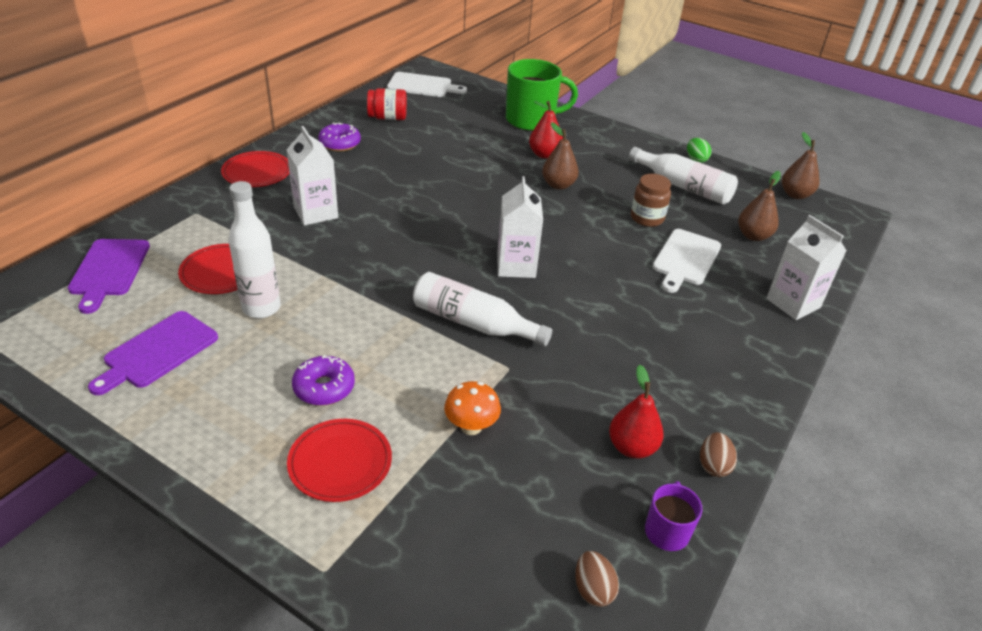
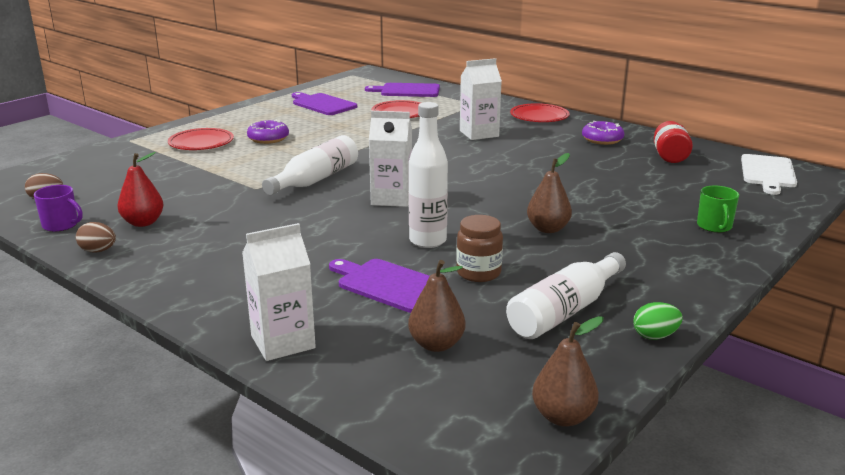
camera: 100 degrees right, 15 degrees down
white bottle [228,181,281,318] -> white bottle moved to [408,102,448,248]
orange mushroom [444,381,501,435] -> none
green mug [506,59,578,131] -> green mug [697,186,739,233], size x0.50
red pear [529,101,563,159] -> none
white cutting board [653,229,721,293] -> purple cutting board [329,259,449,313]

